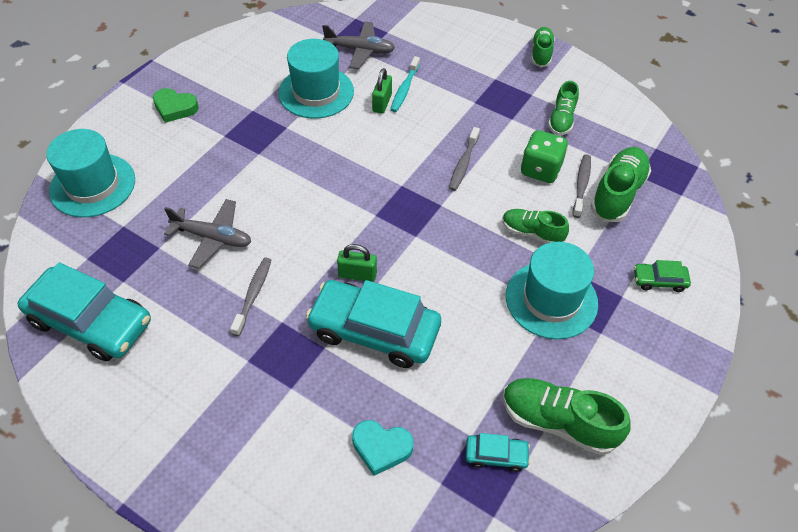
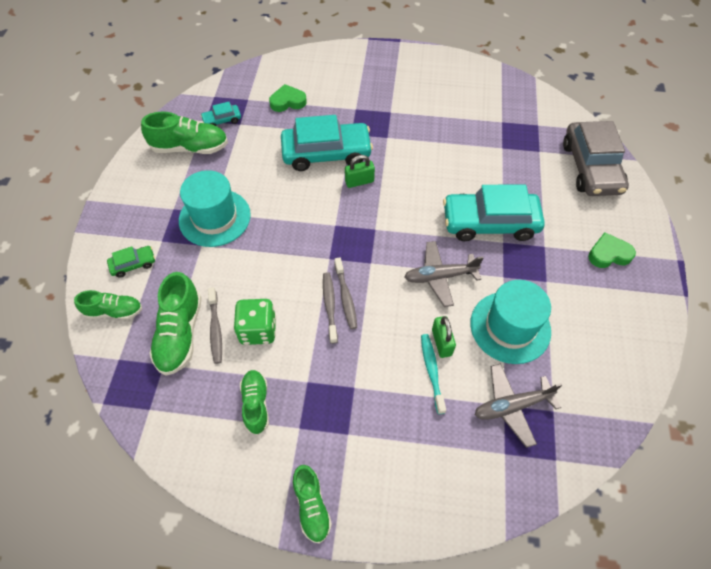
camera: 155 degrees right, 5 degrees up
turquoise car [18,262,151,362] -> turquoise car moved to [443,184,545,241]
turquoise hat [46,129,135,217] -> grey car [563,121,629,196]
grey plane [164,199,251,269] -> grey plane moved to [404,241,483,307]
grey toothbrush [230,258,271,336] -> grey toothbrush moved to [334,257,357,329]
turquoise heart [352,420,414,476] -> green heart [269,84,307,112]
green shoe [502,209,569,244] -> green shoe moved to [74,290,142,320]

